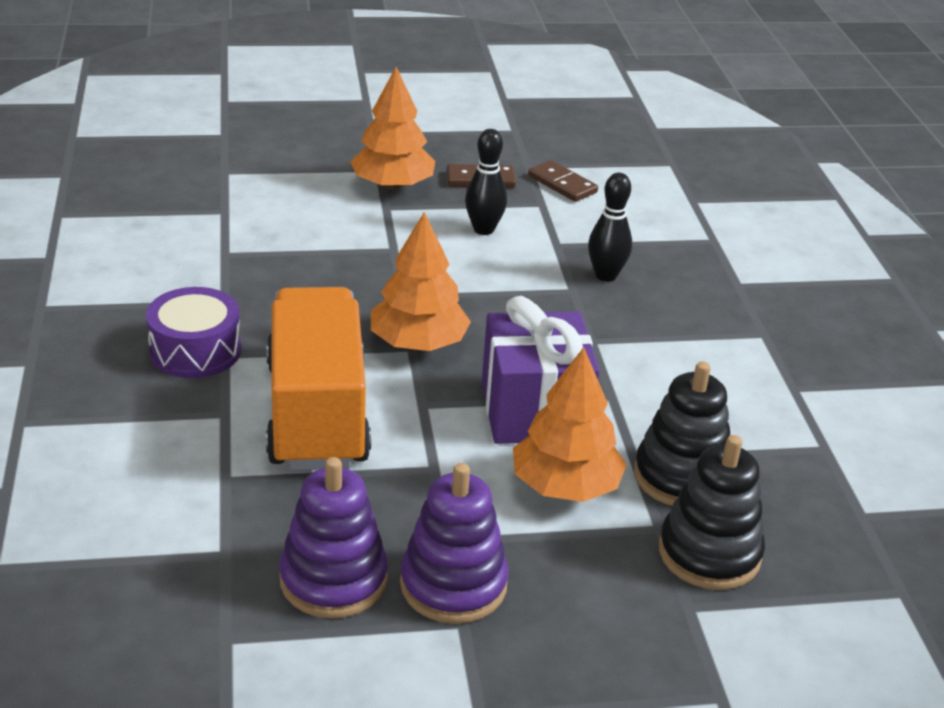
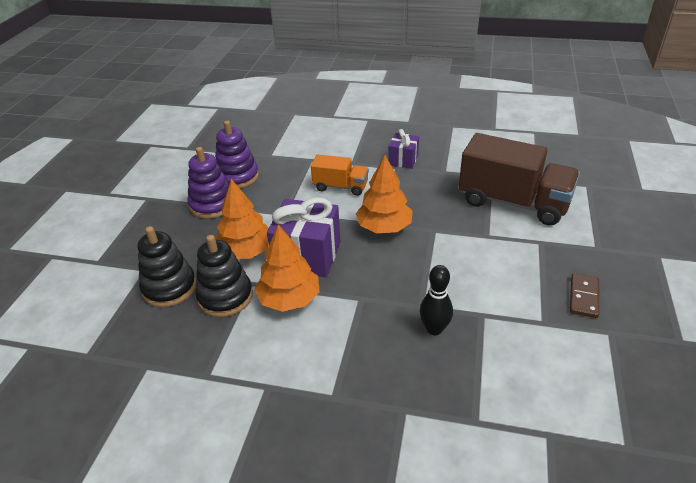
camera: 115 degrees right, 5 degrees up
purple drum [146,287,241,378] -> purple gift [388,129,419,169]
orange truck [266,287,371,470] -> orange truck [311,154,369,196], size x0.53
orange tree [350,67,435,190] -> orange tree moved to [255,224,320,312]
black bowling pin [465,129,507,235] -> none
brown domino [528,160,598,202] -> none
none -> brown truck [459,133,580,226]

